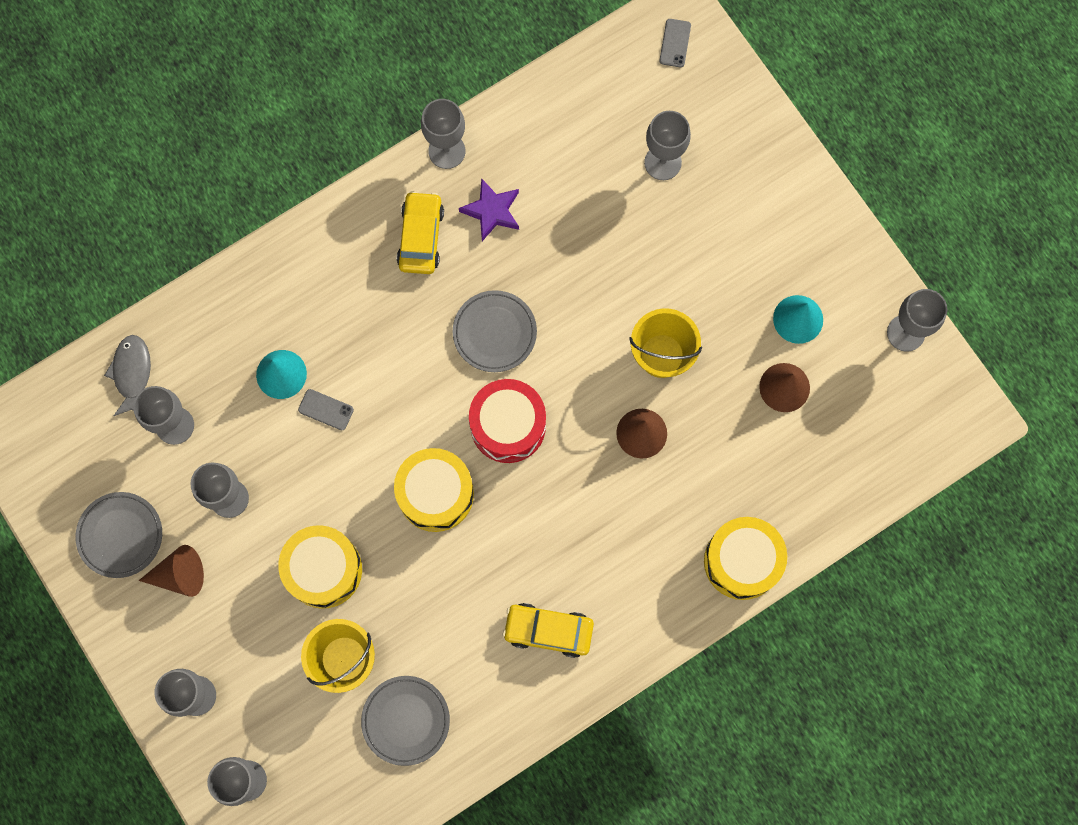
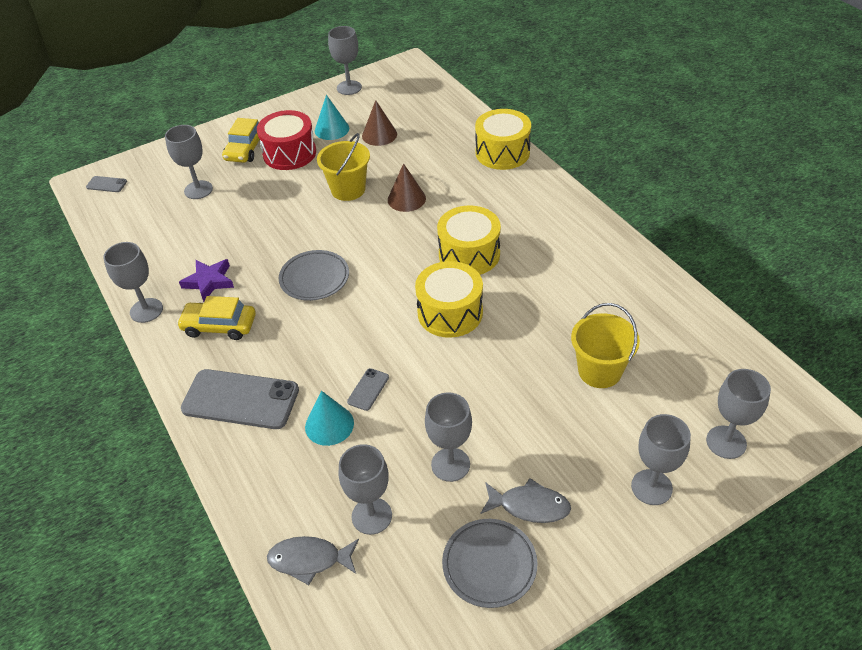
camera: 85 degrees left, 30 degrees down
brown cone [139,545,204,597] -> grey fish [480,478,571,523]
yellow drum [278,525,362,609] -> yellow drum moved to [437,205,501,275]
grey plate [361,676,450,766] -> none
red drum [469,379,546,463] -> red drum moved to [257,110,316,170]
yellow car [503,603,594,658] -> yellow car moved to [222,118,260,163]
none -> grey phone [181,369,299,429]

